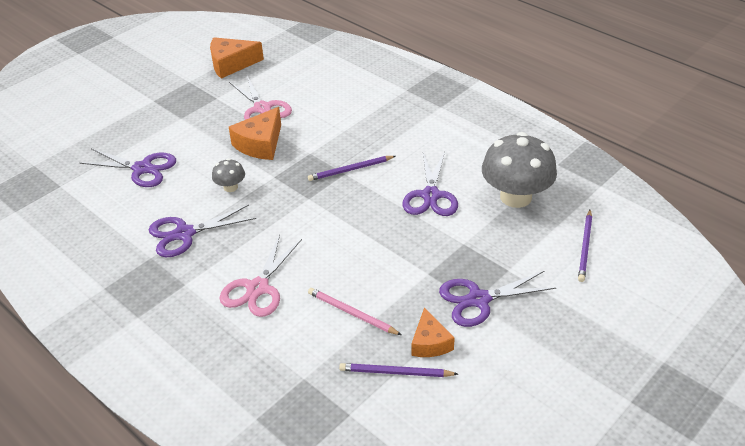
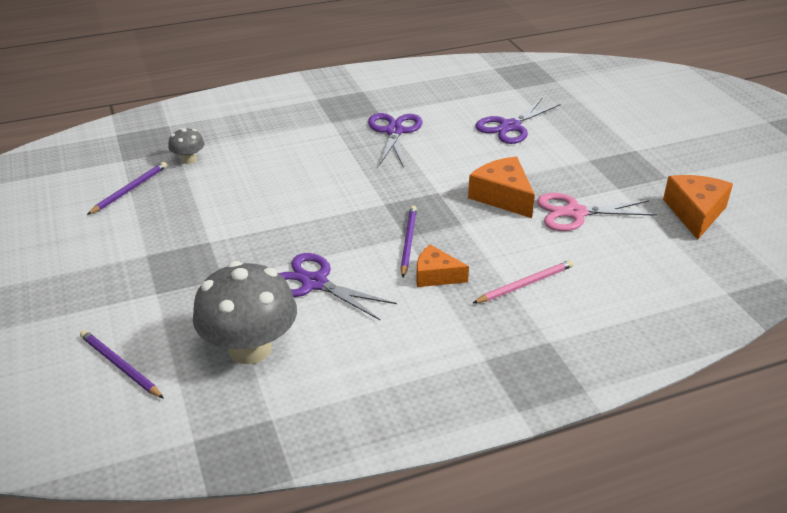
camera: 115 degrees right, 5 degrees down
grey mushroom [212,158,245,192] -> grey mushroom moved to [168,128,204,164]
pink scissors [219,235,302,317] -> none
pink pencil [308,288,401,335] -> pink pencil moved to [473,260,574,303]
orange cheese [411,307,455,357] -> orange cheese moved to [416,244,469,287]
purple scissors [439,271,556,327] -> none

